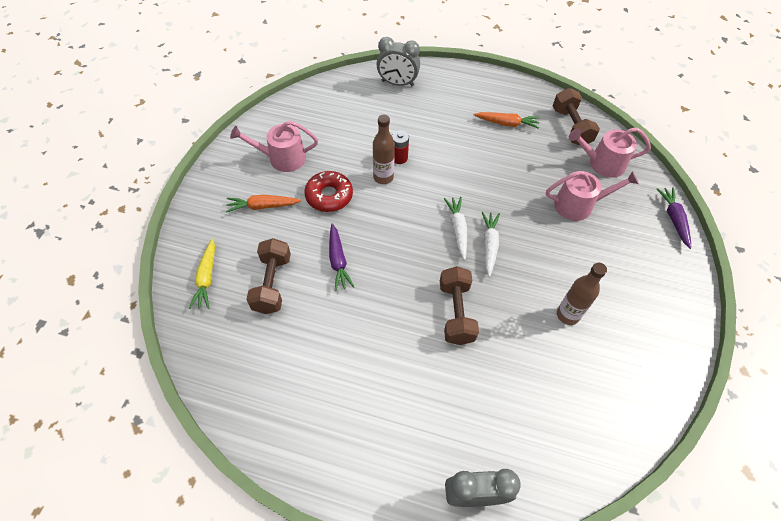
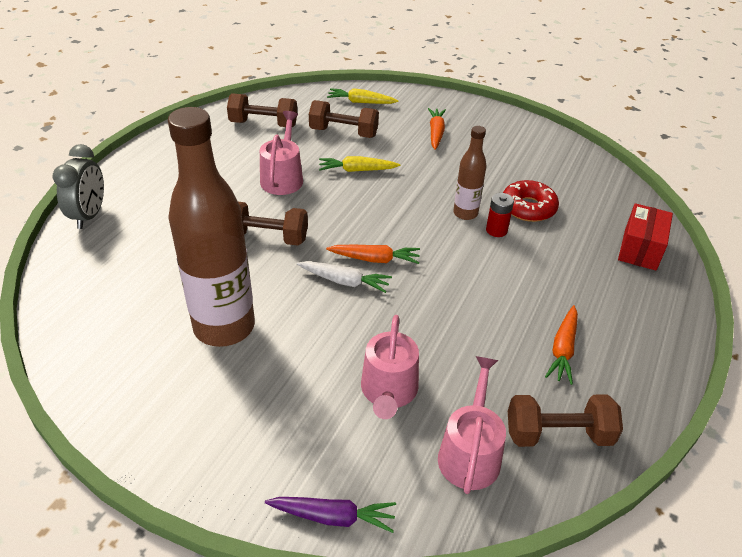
camera: 100 degrees right, 15 degrees down
pink watering can [230,121,318,172] -> pink watering can moved to [260,111,303,195]
red donut [304,171,353,212] -> red donut moved to [503,180,559,222]
purple carrot [329,223,354,291] -> yellow carrot [319,156,400,172]
grey clock [376,37,420,86] -> red box [618,203,673,271]
white carrot [444,197,467,260] -> orange carrot [326,245,420,264]
brown bottle [557,263,607,325] -> brown bottle [168,107,255,347], size x2.04
none -> brown dumbbell [227,93,297,127]

